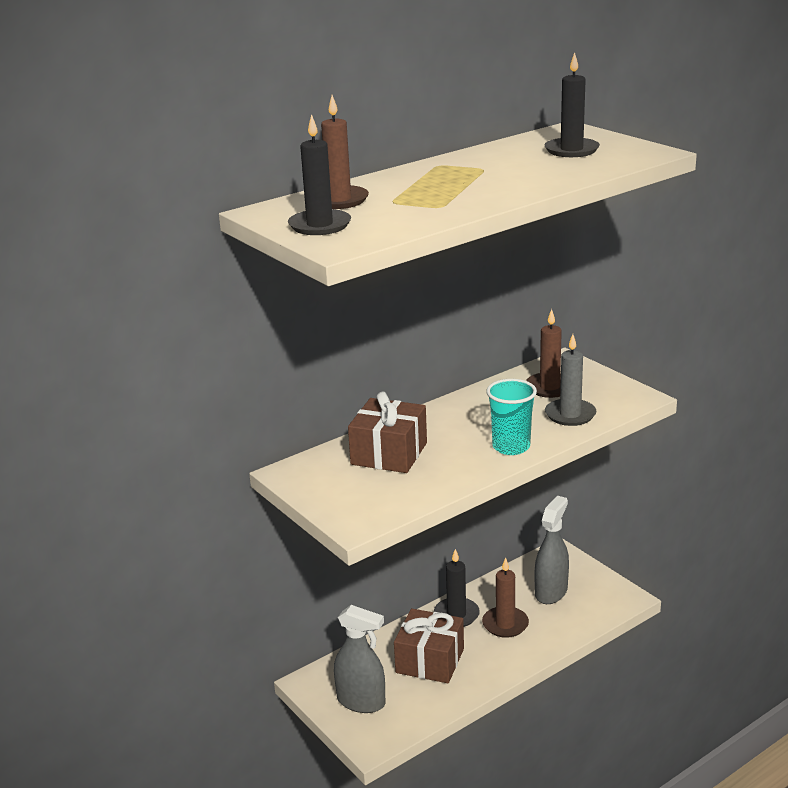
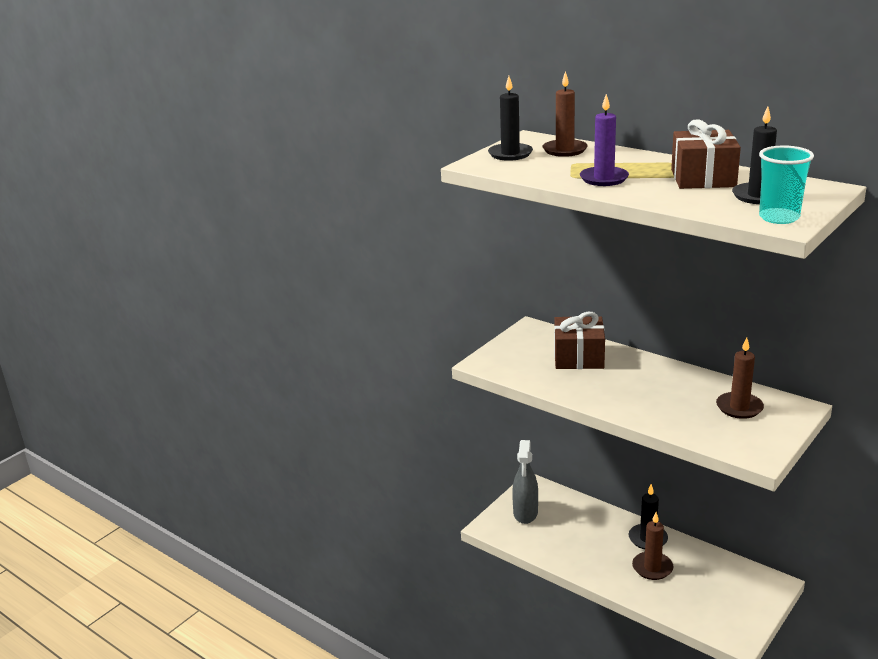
camera: 75 degrees right, 0 degrees up
brown gift [394,608,464,683] -> brown gift moved to [671,119,741,189]
turquoise cup [486,379,537,455] -> turquoise cup moved to [759,145,814,224]
grey spray bottle [535,496,569,604] -> none
grey candle [545,334,596,426] -> none
none -> purple candle [580,94,629,186]

